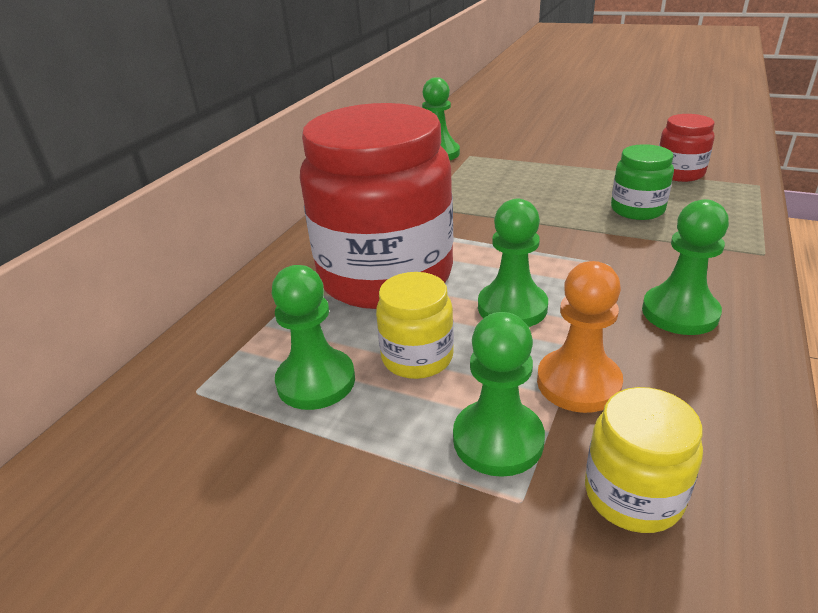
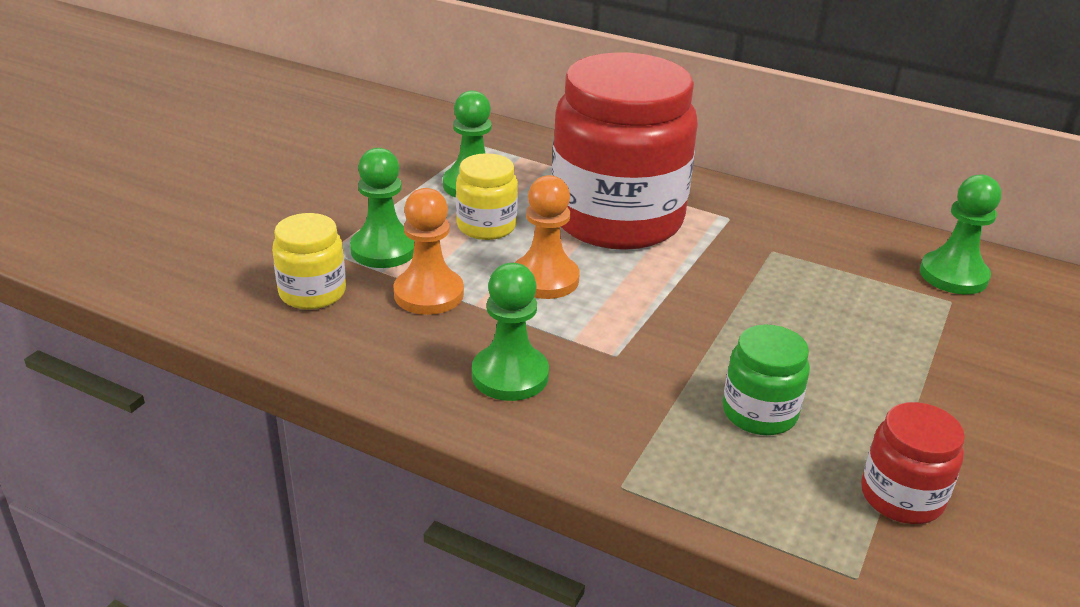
camera: 90 degrees right, 0 degrees up
green pawn [478,199,548,327] -> orange pawn [515,175,580,299]

